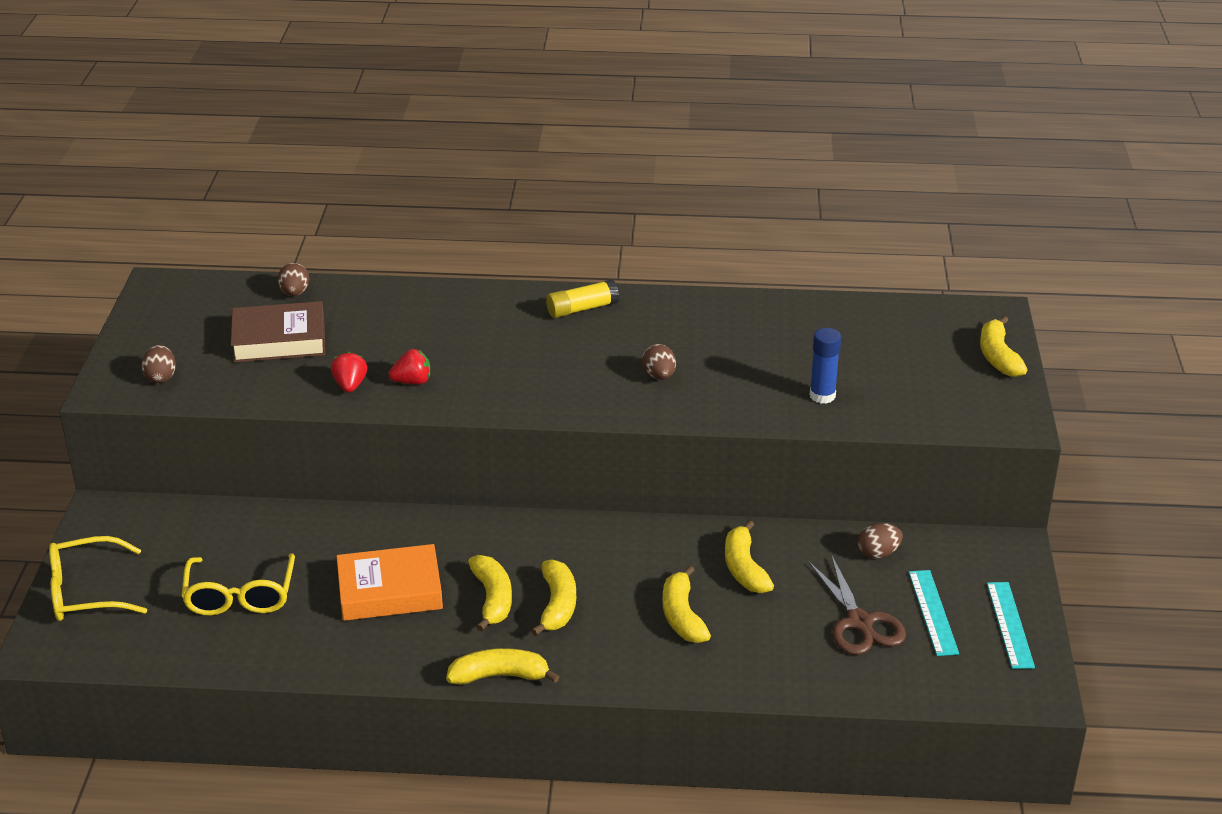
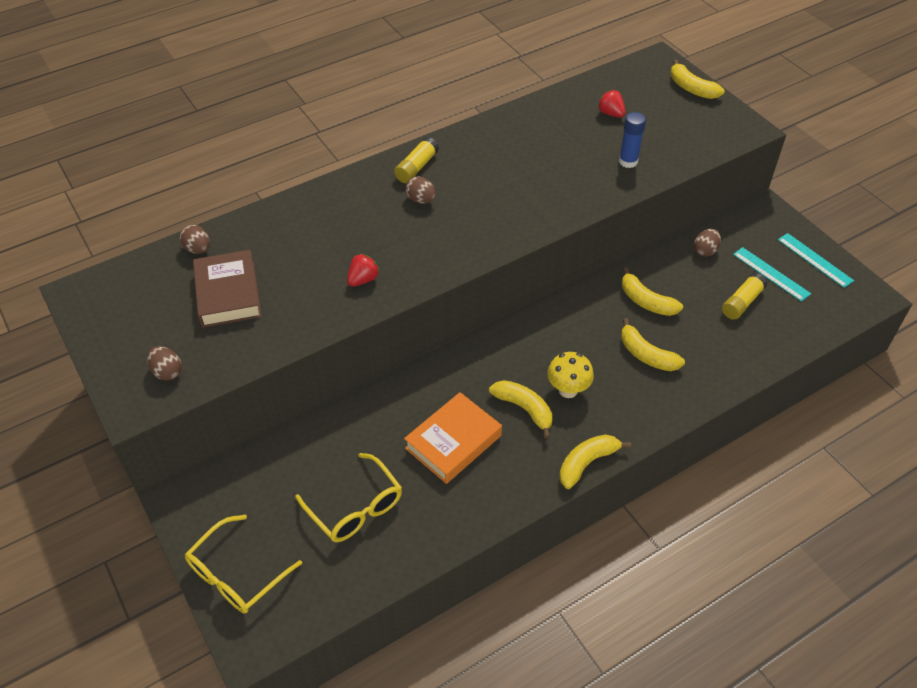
camera: 35 degrees left, 15 degrees up
brown book [231,301,325,363] -> brown book turned 60 degrees counterclockwise [193,250,262,328]
red strawberry [331,351,367,392] -> red strawberry moved to [598,90,626,117]
yellow banana [531,559,576,636] -> yellow mushroom [547,352,594,398]
brown egg [642,344,676,380] -> brown egg moved to [405,176,436,204]
brown scissors [809,556,906,655] -> yellow glue stick [722,272,768,320]

